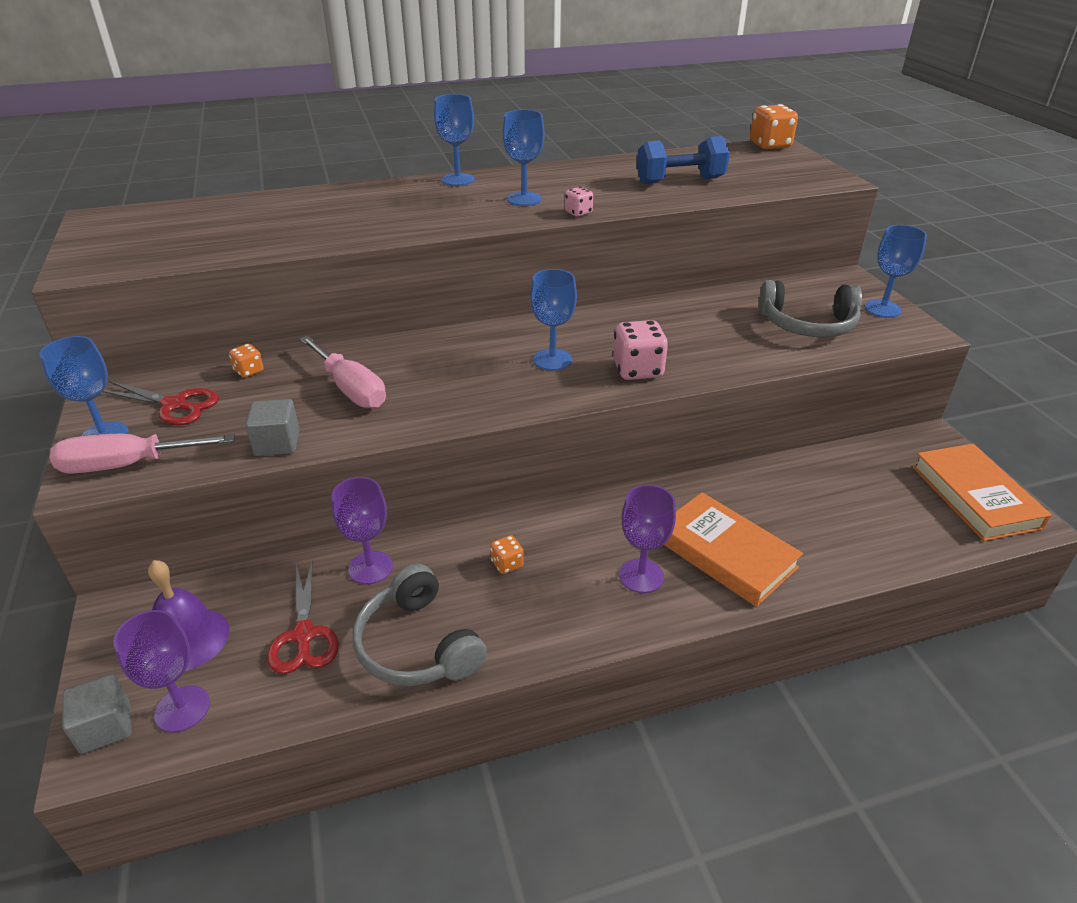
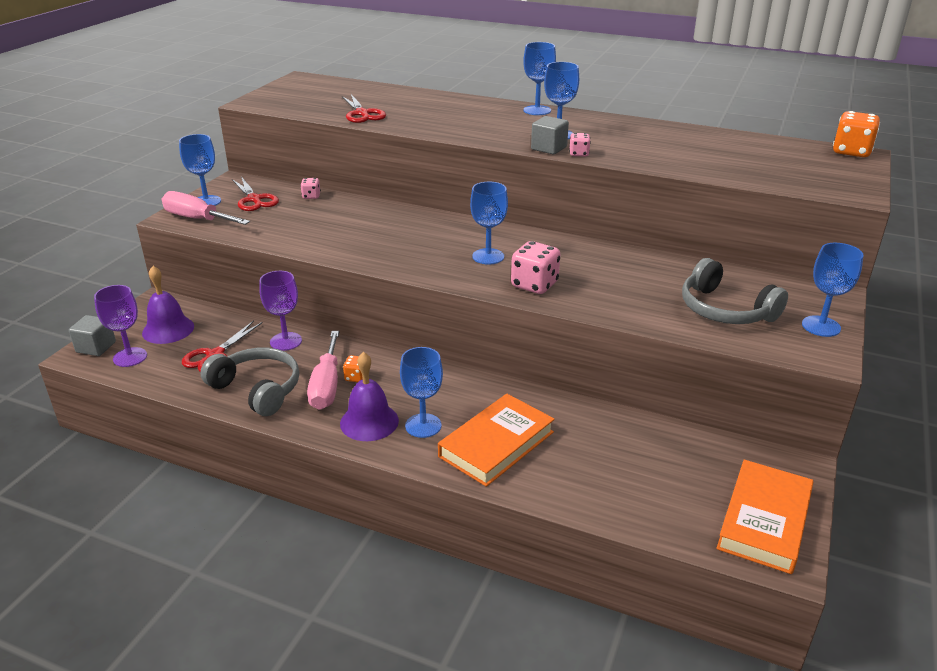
camera: 40 degrees right, 5 degrees down
orange dice [229,344,264,378] -> pink dice [300,178,321,199]
grey cube [245,399,300,456] -> grey cube moved to [531,116,569,154]
pink screwdriver [300,336,386,408] -> pink screwdriver moved to [307,331,339,410]
grey headphones [353,564,487,686] -> grey headphones turned 120 degrees clockwise [200,348,299,416]
purple goblet [619,485,676,593] -> blue goblet [400,347,443,438]
blue dumbbell [637,136,730,184] -> none
orange book [664,492,803,607] -> orange book turned 45 degrees clockwise [438,394,555,487]
none -> purple bell [340,352,399,441]
none -> red scissors [342,94,386,123]

